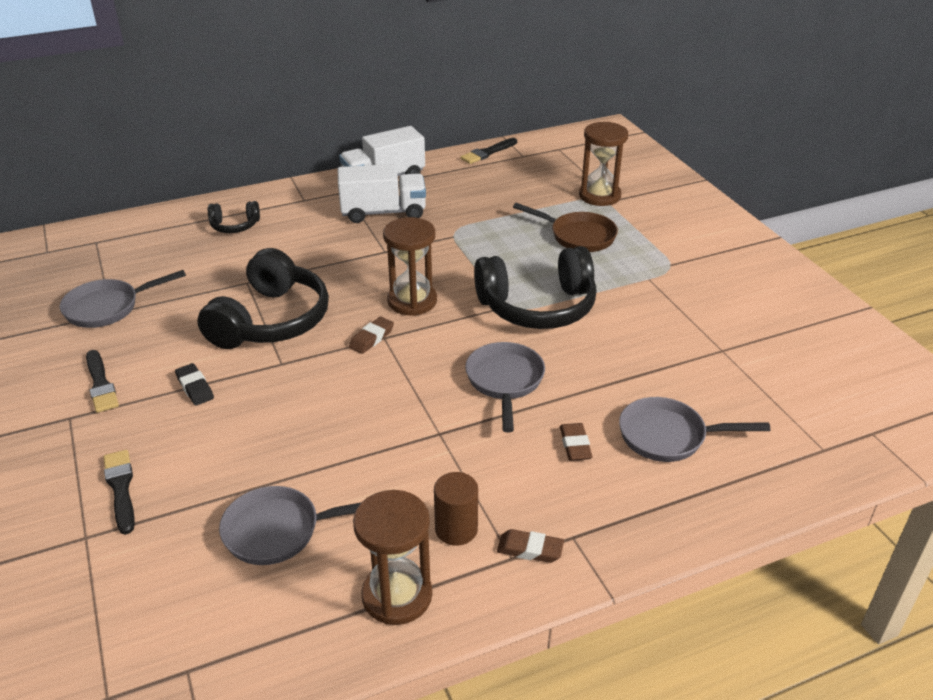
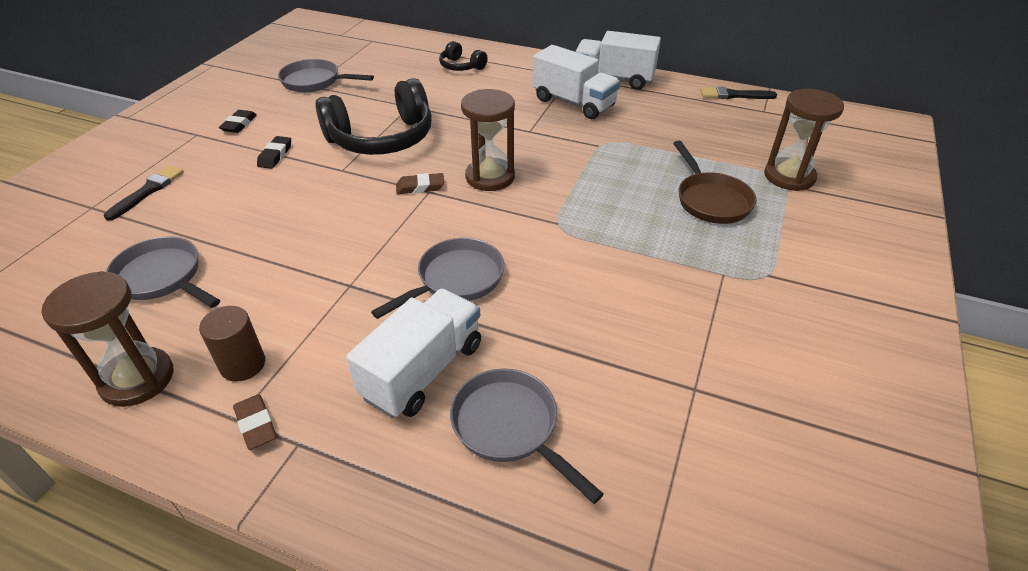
camera: 45 degrees right, 5 degrees up
black brush [86,350,119,413] -> black eraser [219,110,257,133]
black headphones [474,246,597,329] -> none
brown eraser [560,423,593,461] -> white truck [346,289,481,418]

